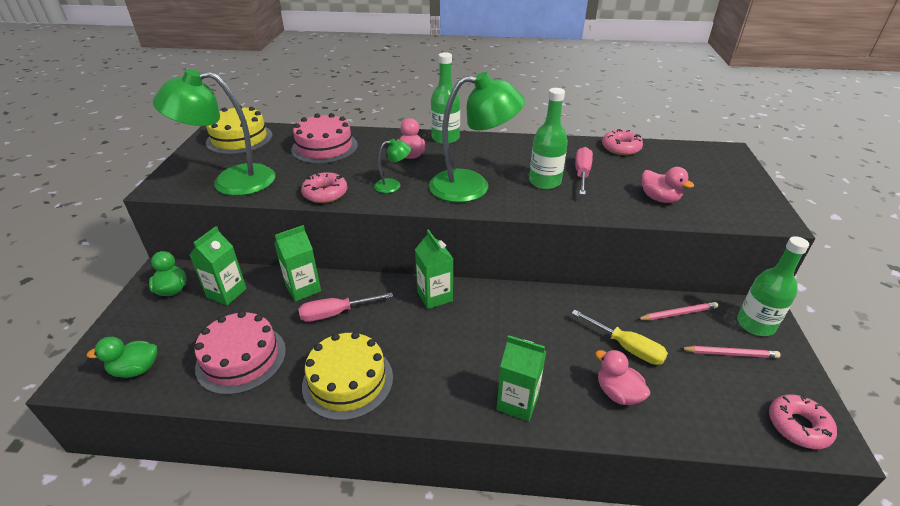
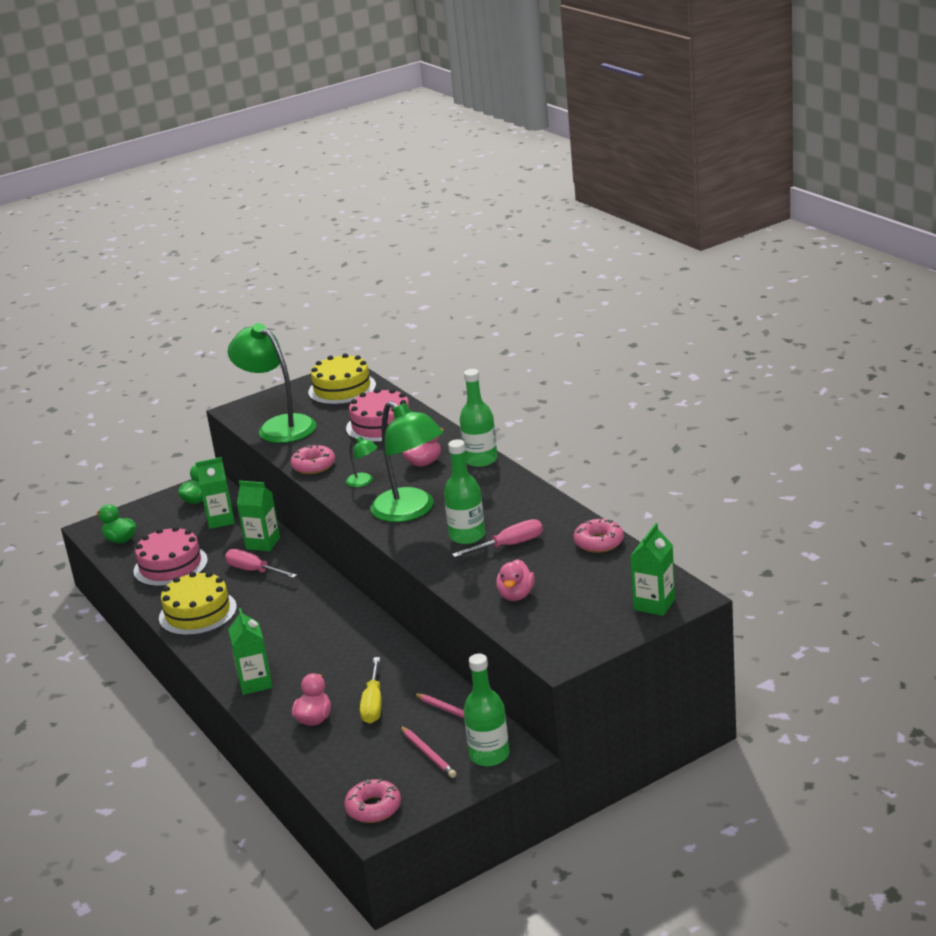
camera: 55 degrees right, 10 degrees down
green carton [415,229,453,309] -> green carton moved to [630,523,675,616]

